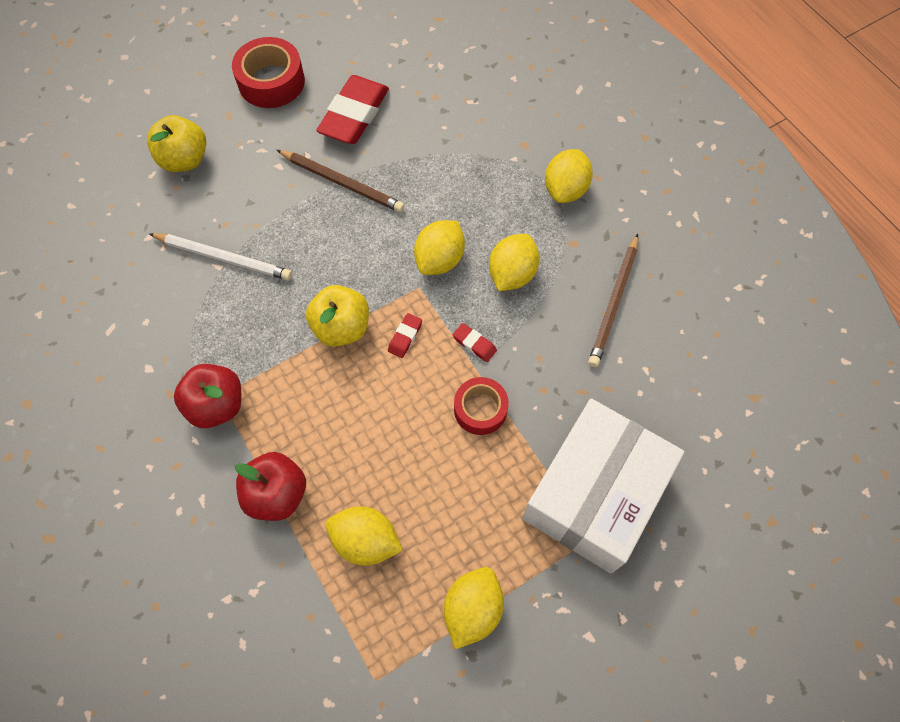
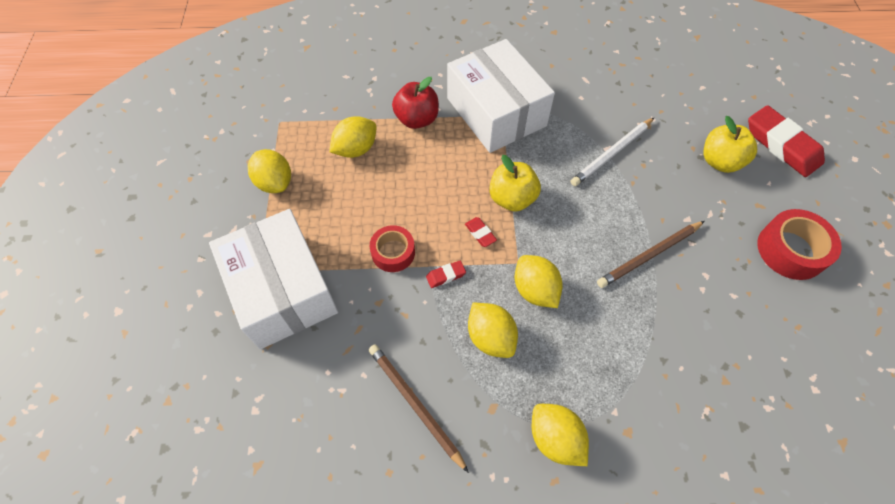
camera: 120 degrees right, 5 degrees down
red apple [174,364,241,428] -> white box [447,39,555,153]
red eraser [316,75,389,144] -> red eraser moved to [748,105,825,177]

